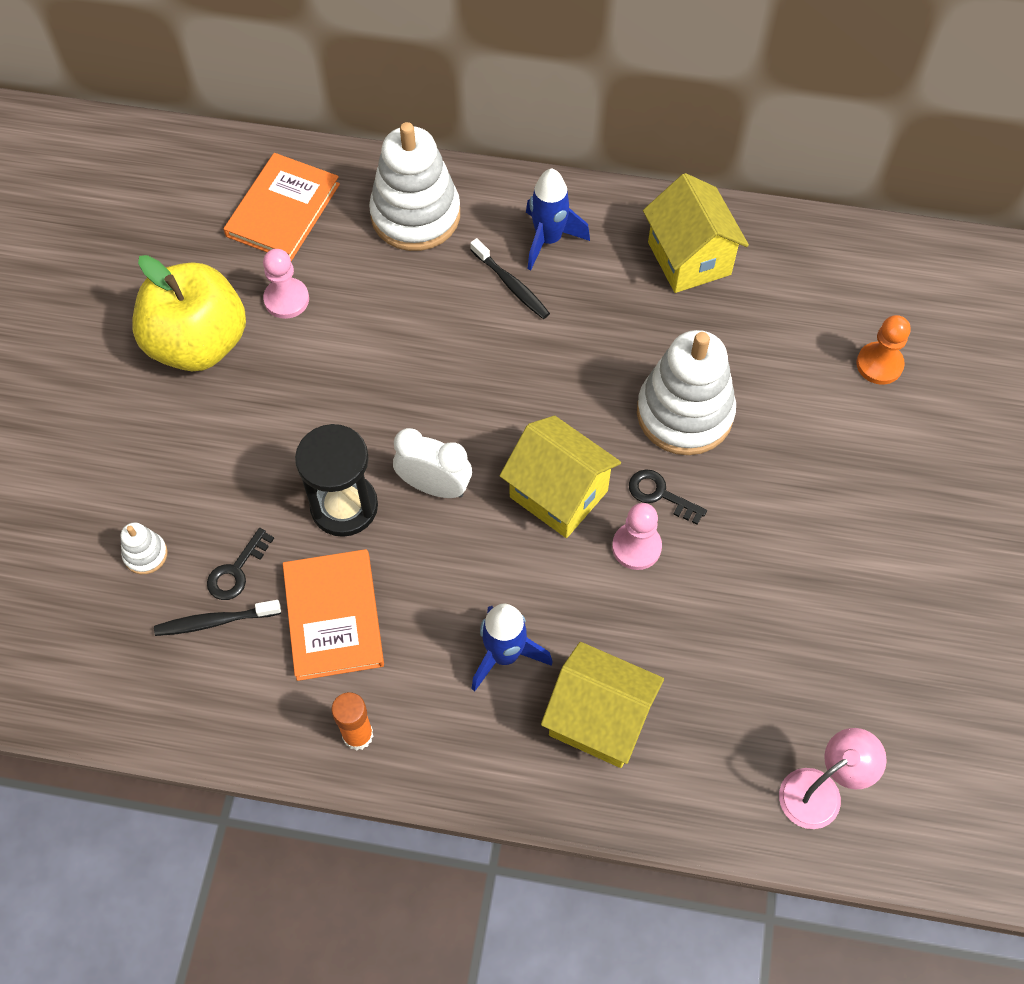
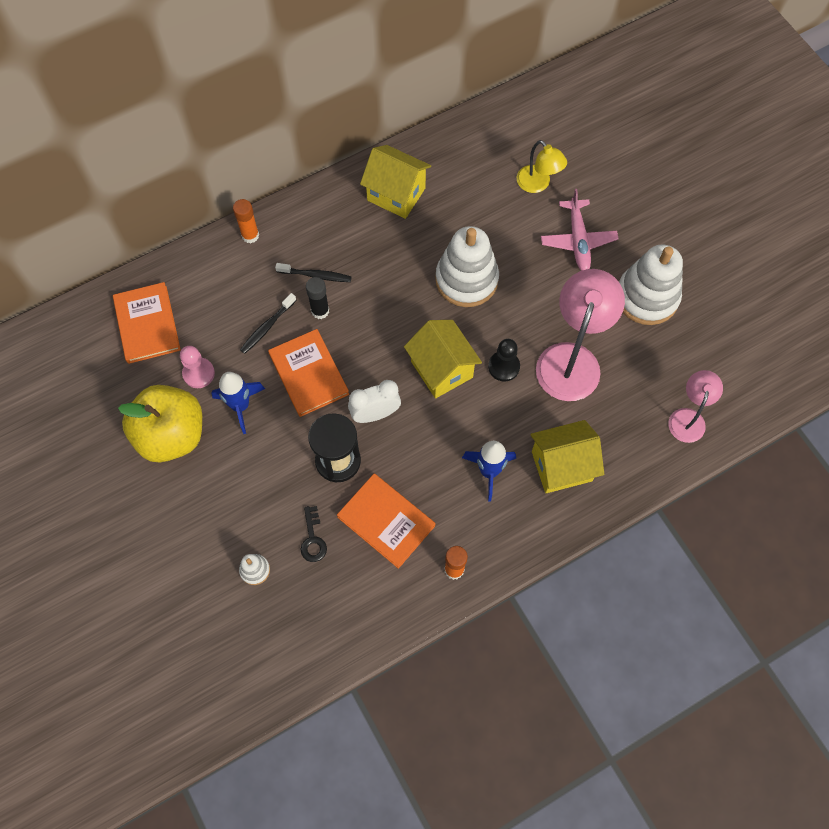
camera: 40 degrees left, 5 degrees up
black toothbrush [154,600,281,636] -> black toothbrush moved to [240,293,296,354]
white stacking toy [369,122,460,251] -> white stacking toy moved to [619,244,683,325]
yellow house [500,415,621,538] -> yellow house turned 60 degrees clockwise [404,320,482,398]
blue rocket [526,168,590,271] -> blue rocket moved to [212,372,265,434]
pink pawn [612,503,662,570] -> black pawn [488,339,520,382]
black key [629,469,707,525] -> none
orange pawn [856,315,910,385] -> yellow lamp [517,140,567,193]
none -> orange glue stick [233,199,259,243]
none -> orange book [268,329,349,417]
none -> black glue stick [306,277,329,319]
none -> pink lamp [536,269,625,401]
none -> pink plane [541,189,618,271]

